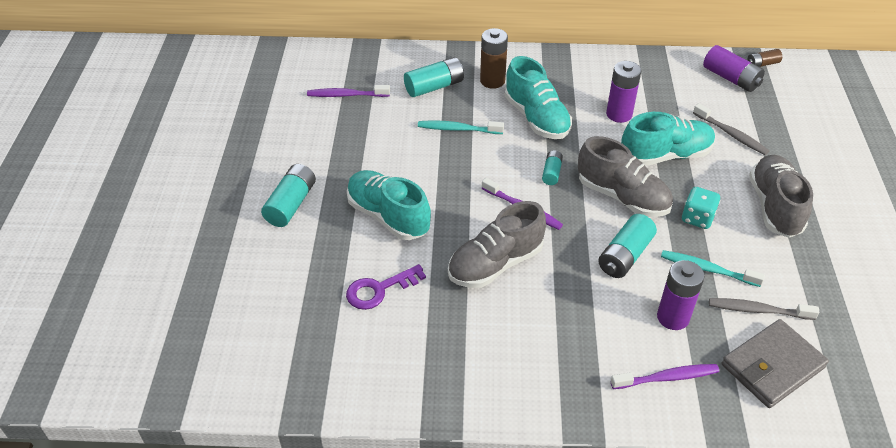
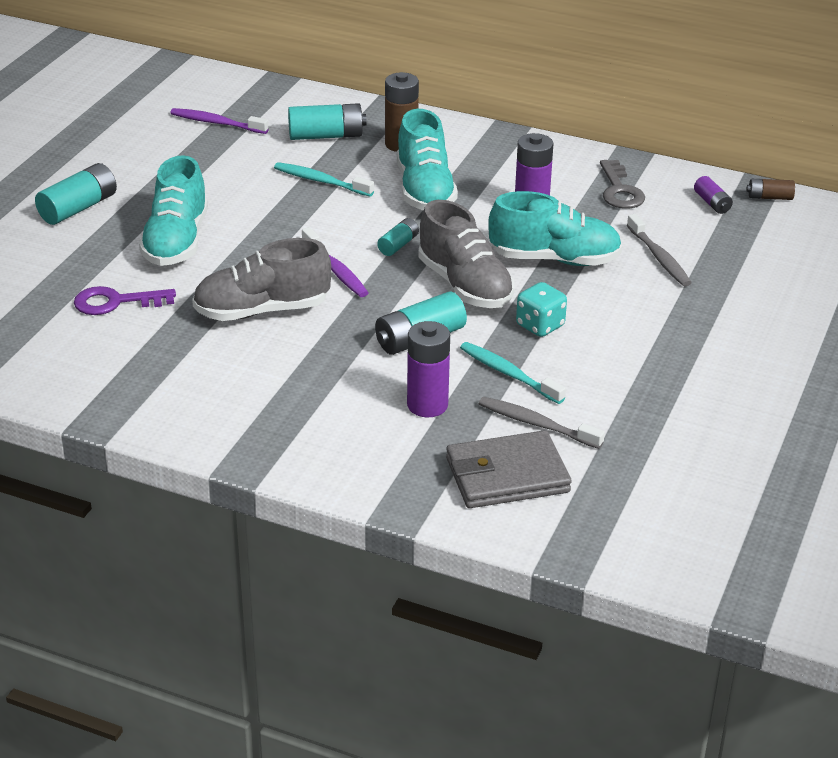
camera: 20 degrees right, 10 degrees down
turquoise shoe [347,170,431,240] -> turquoise shoe turned 150 degrees counterclockwise [139,155,208,266]
purple toothbrush [611,364,719,389] -> none
purple battery [703,45,765,92] -> purple battery [694,176,733,214], size x0.57
grey shoe [749,155,813,238] -> none
none -> grey key [600,160,645,209]

